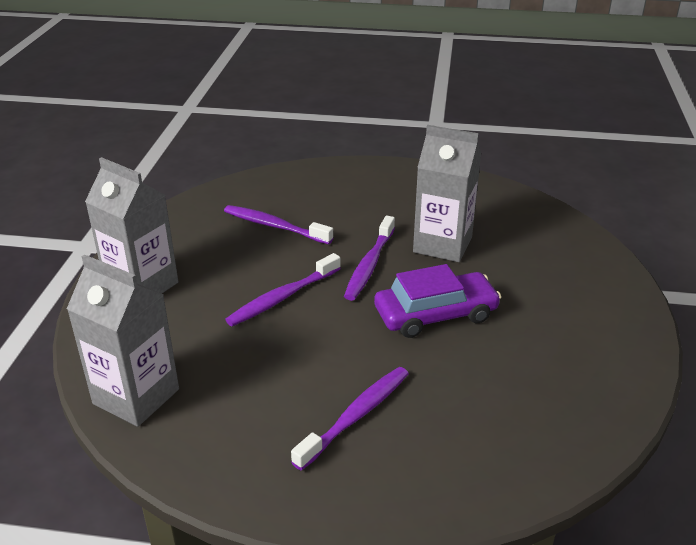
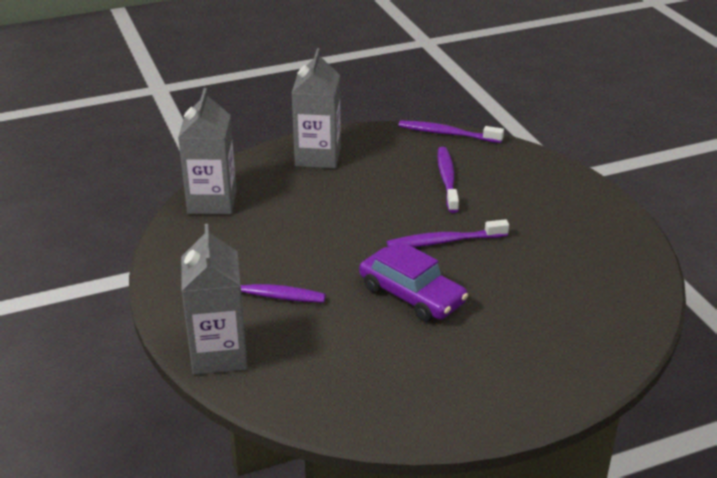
camera: 60 degrees right, 0 degrees up
purple toothbrush [225,253,341,326] -> purple toothbrush moved to [398,121,504,143]
grey carton [413,125,481,262] -> grey carton moved to [181,224,248,375]

